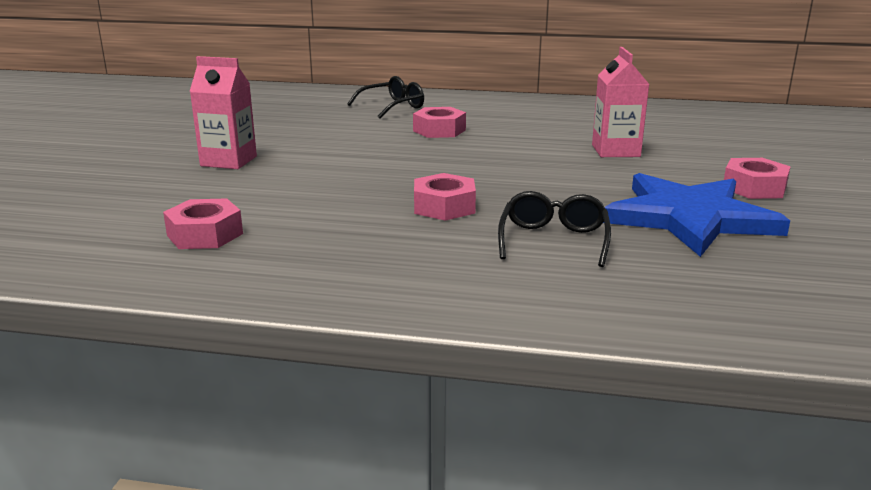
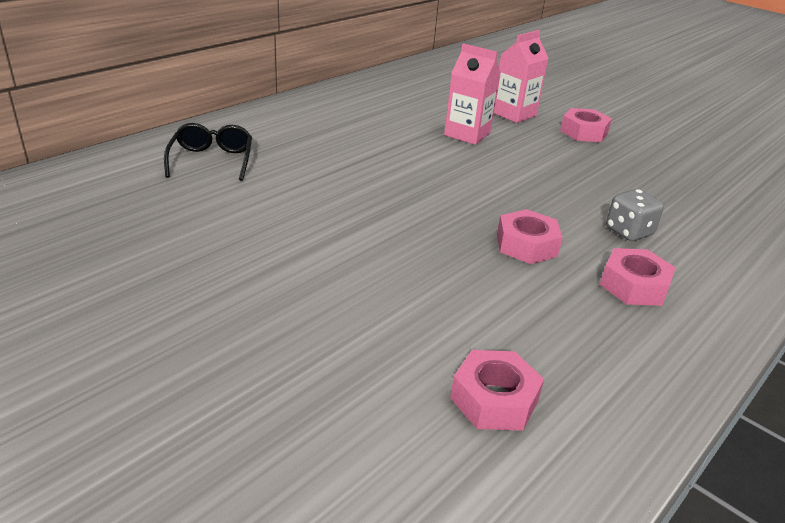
camera: 60 degrees left, 10 degrees up
pink carton [189,56,257,169] -> pink carton moved to [494,30,549,123]
pink nut [413,107,466,138] -> pink nut moved to [600,248,676,306]
black glasses [498,191,611,267] -> grey dice [606,189,664,241]
blue star [603,173,790,257] -> none

